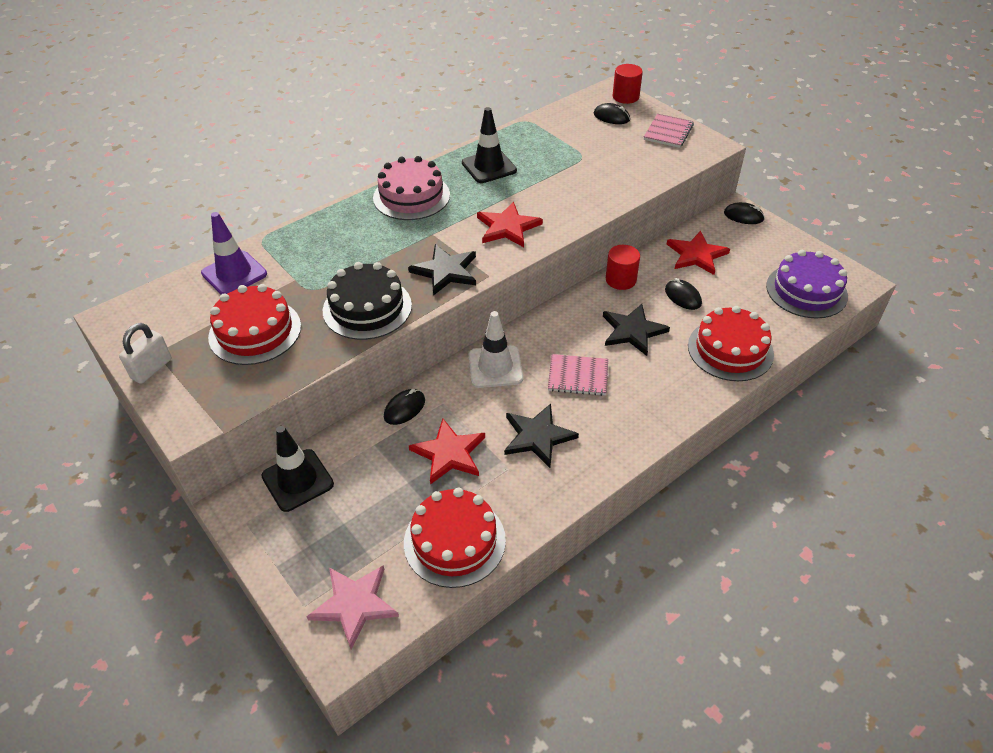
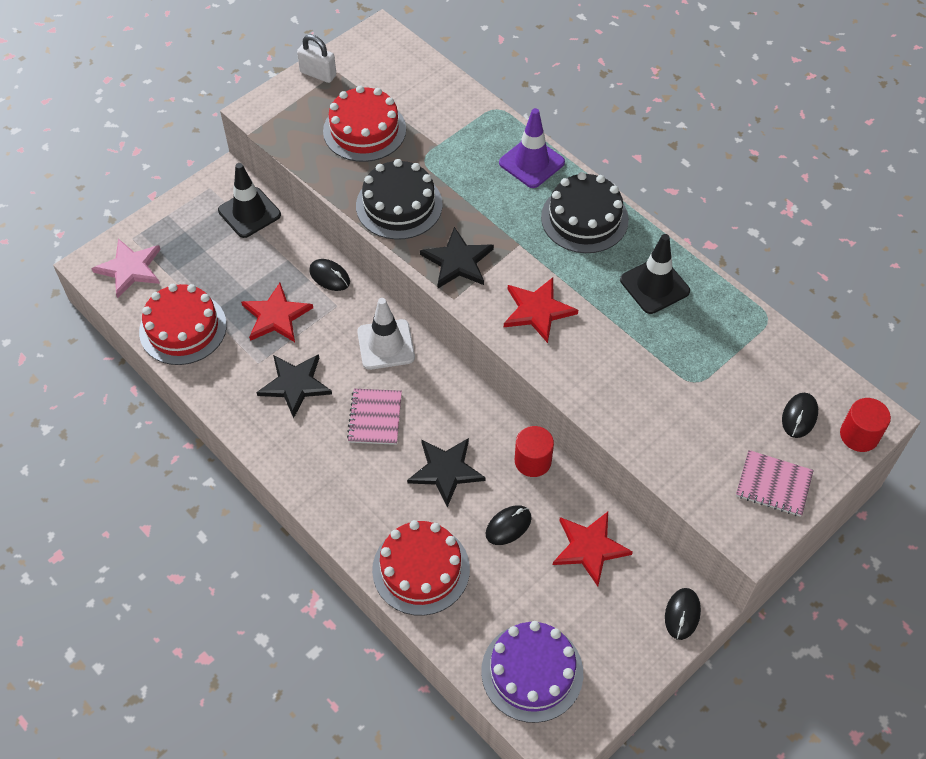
camera: 85 degrees right, 10 degrees up
purple traffic cone [201,212,267,295] -> purple traffic cone moved to [499,108,565,188]
pink cake [373,156,450,220] -> black cake [541,172,629,253]

